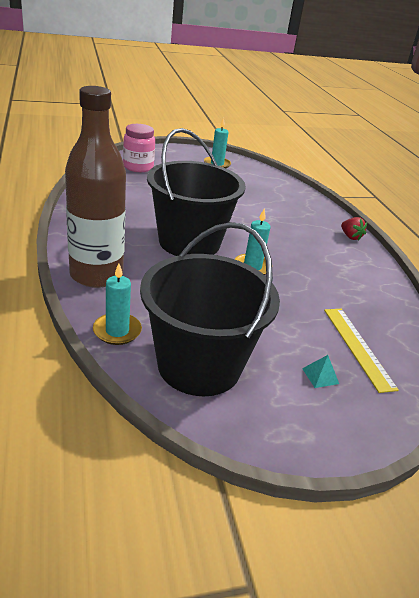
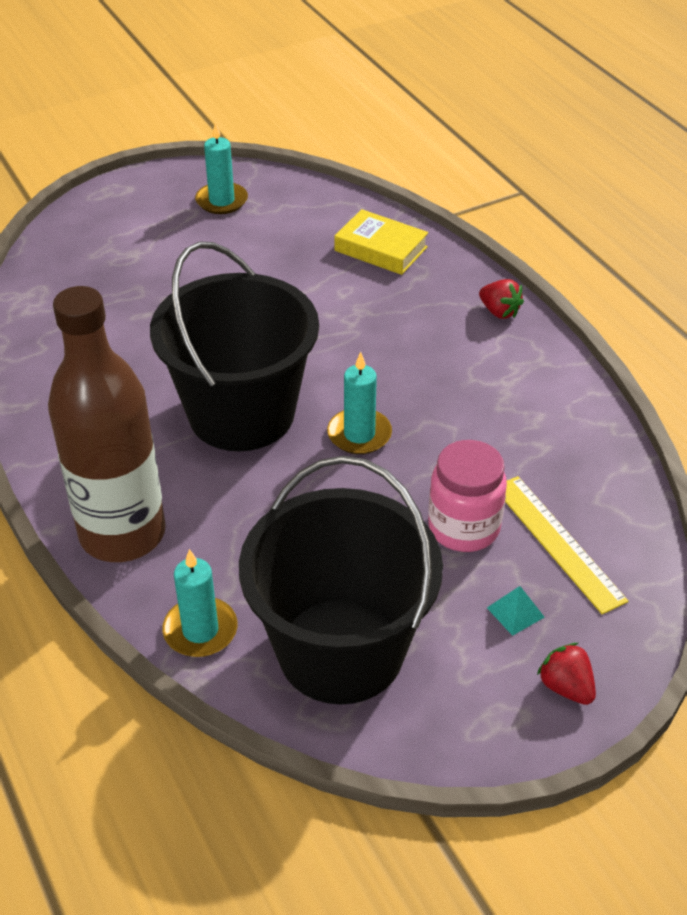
camera: 10 degrees left, 10 degrees up
pink jar [123,124,155,172] -> pink jar moved to [428,440,507,552]
none -> yellow book [335,209,428,275]
none -> red strawberry [537,643,596,705]

